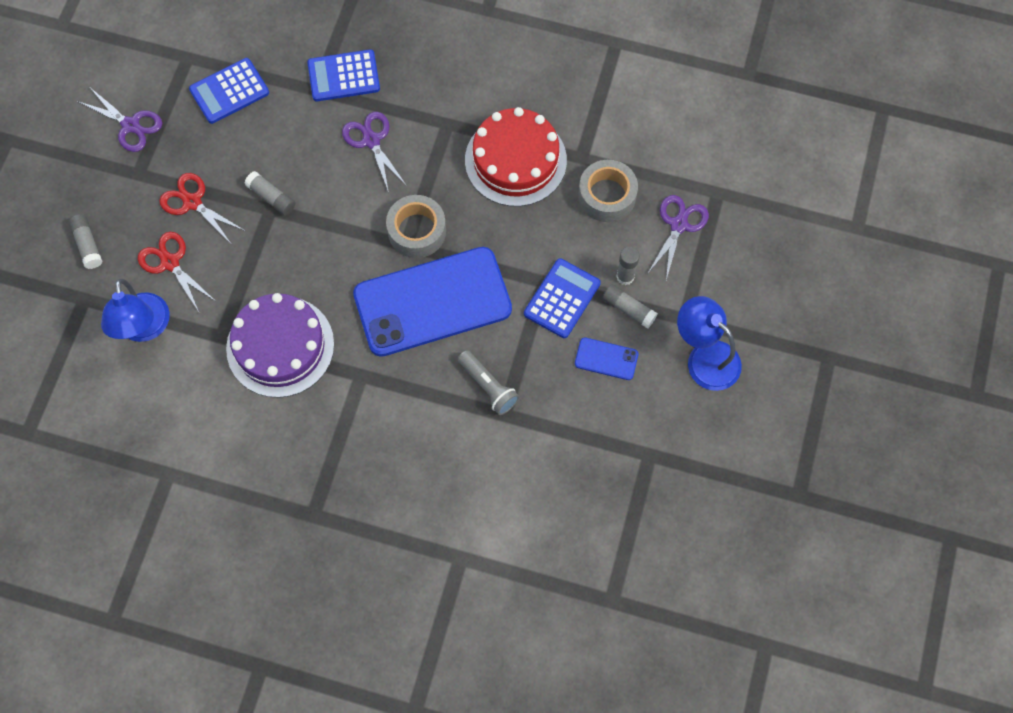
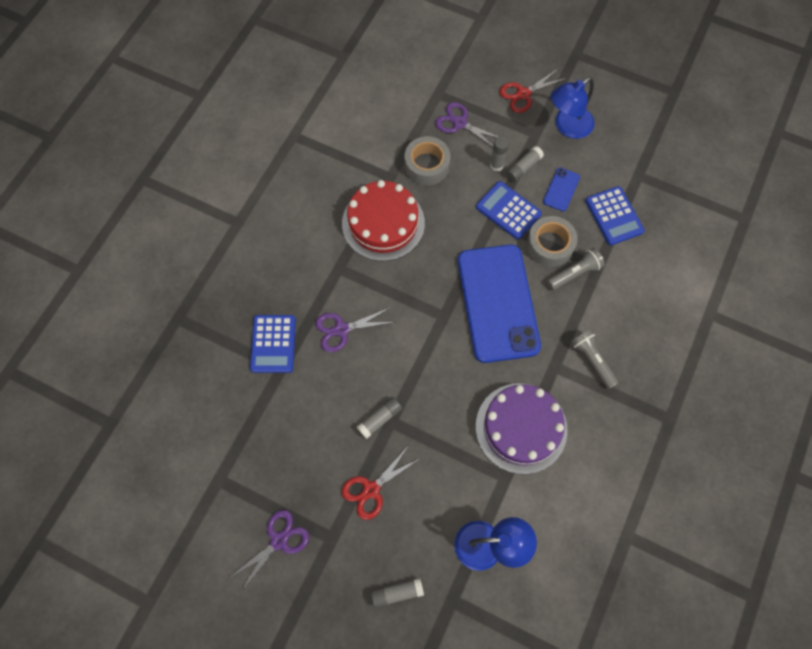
camera: 80 degrees left, 0 degrees up
red scissors [138,232,214,312] -> red scissors moved to [499,68,567,113]
blue calculator [189,58,269,124] -> blue calculator moved to [585,186,645,245]
grey tape [386,195,446,258] -> grey tape moved to [527,216,578,267]
none -> grey flashlight [571,330,619,389]

